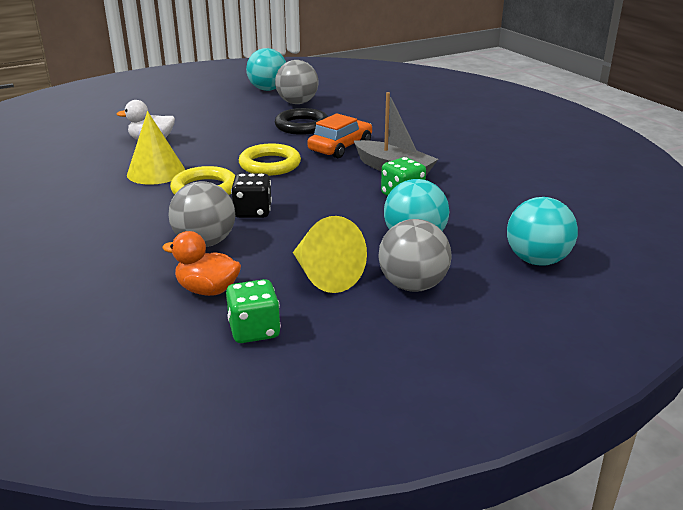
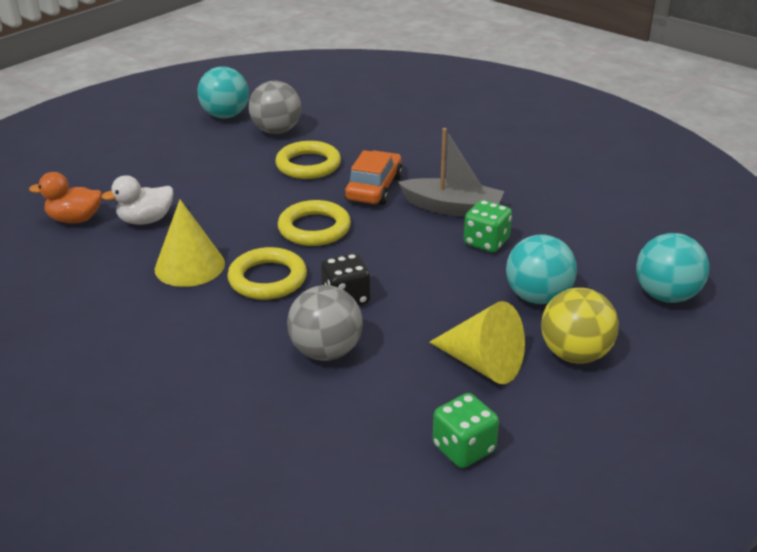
camera: 20 degrees left, 5 degrees up
orange duck [162,231,241,296] -> orange duck moved to [29,172,102,223]
black ring [275,108,328,135] -> yellow ring [275,141,341,179]
grey ball [378,219,451,292] -> yellow ball [541,288,619,364]

